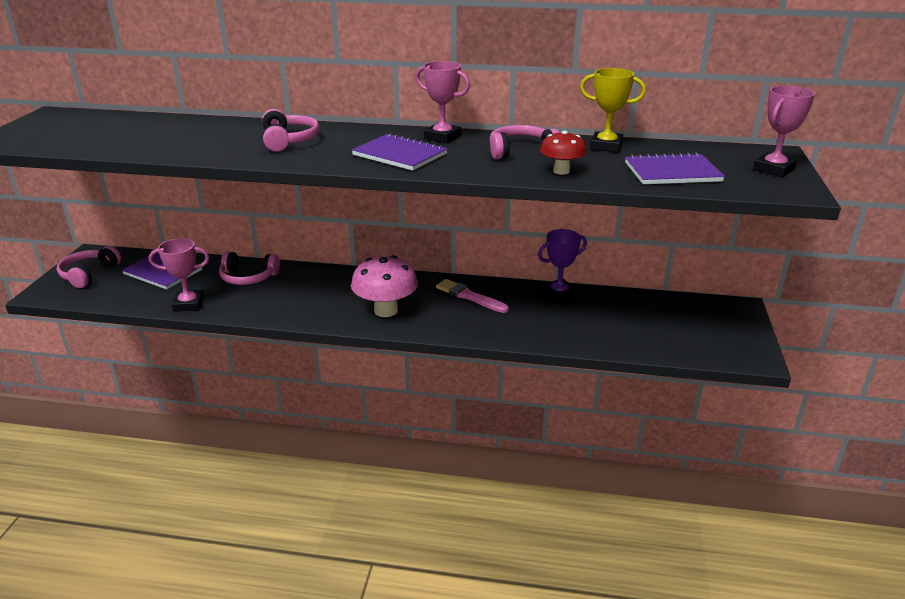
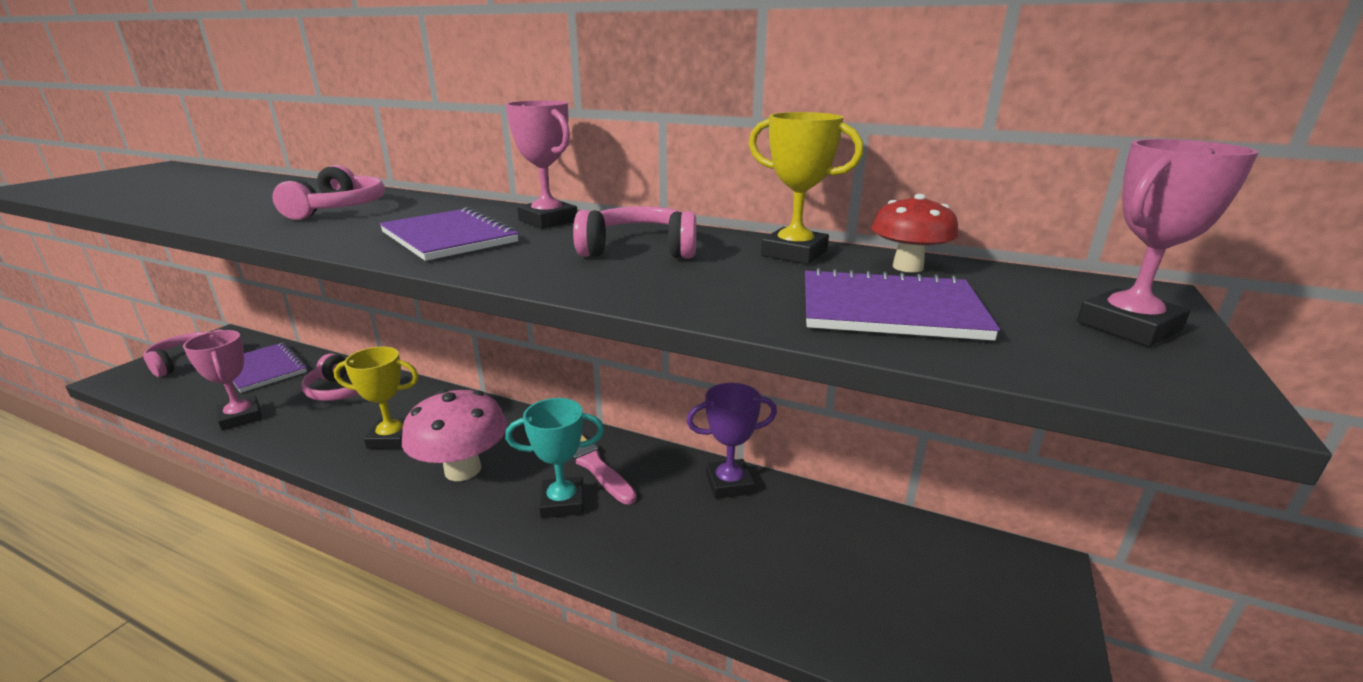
camera: 15 degrees right, 5 degrees down
pink trophy [149,238,209,312] -> pink trophy turned 45 degrees clockwise [183,330,262,431]
red mushroom [540,130,587,175] -> red mushroom moved to [871,194,959,273]
none -> yellow trophy [334,346,419,449]
none -> turquoise trophy [505,398,604,518]

